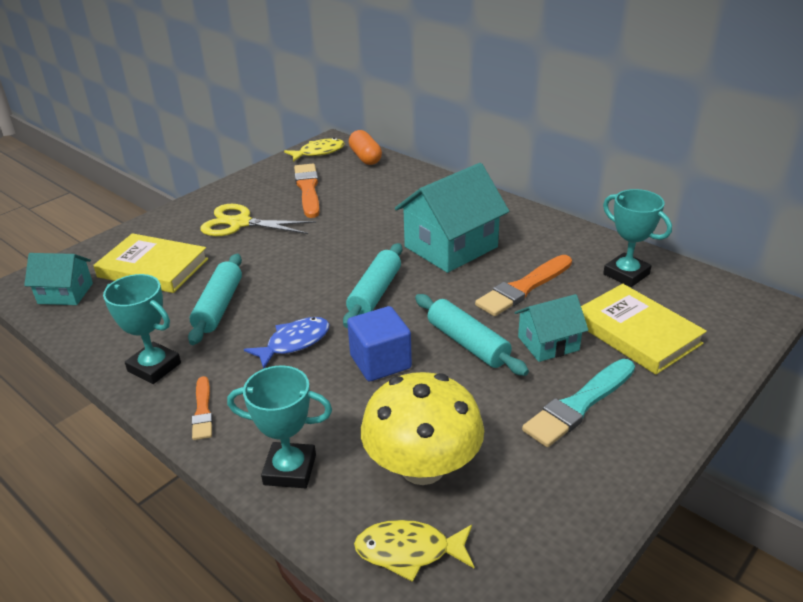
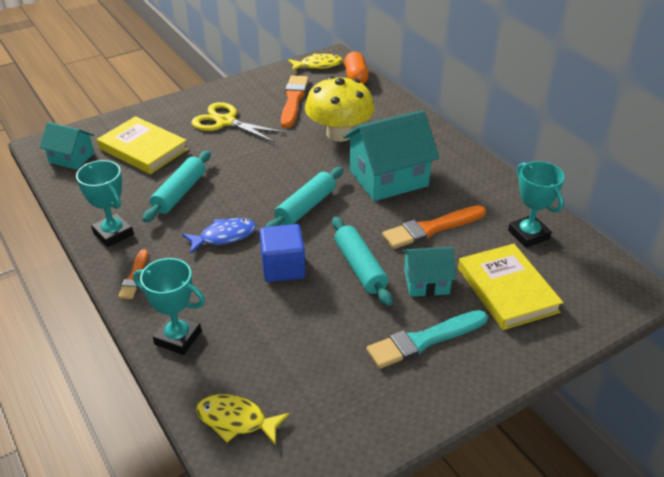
camera: 15 degrees right, 5 degrees up
yellow mushroom [361,372,484,485] -> yellow mushroom moved to [305,76,375,142]

